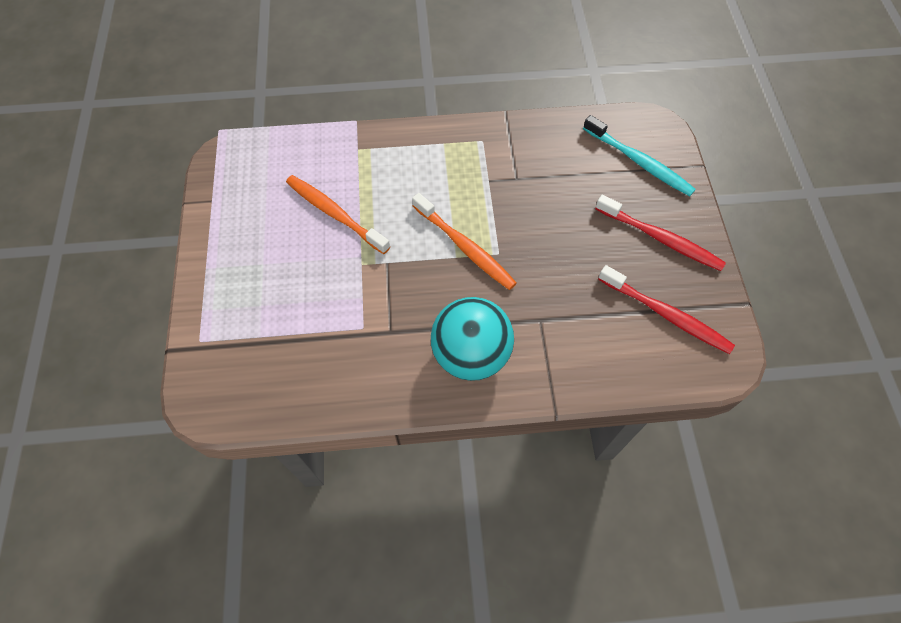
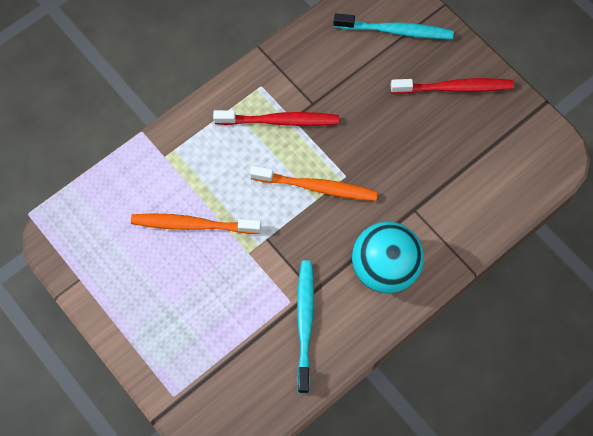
camera: 35 degrees left, 5 degrees up
red toothbrush [598,265,735,354] -> red toothbrush moved to [213,110,339,126]
none -> turquoise toothbrush [297,260,314,393]

